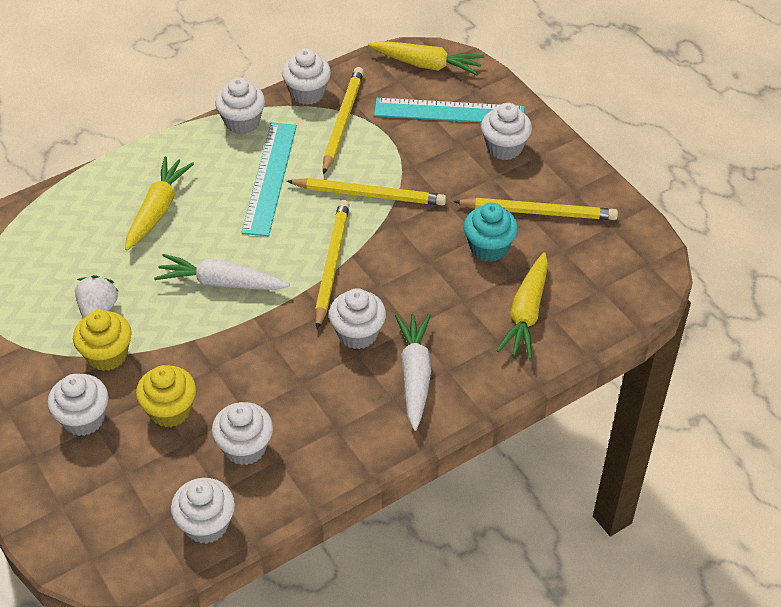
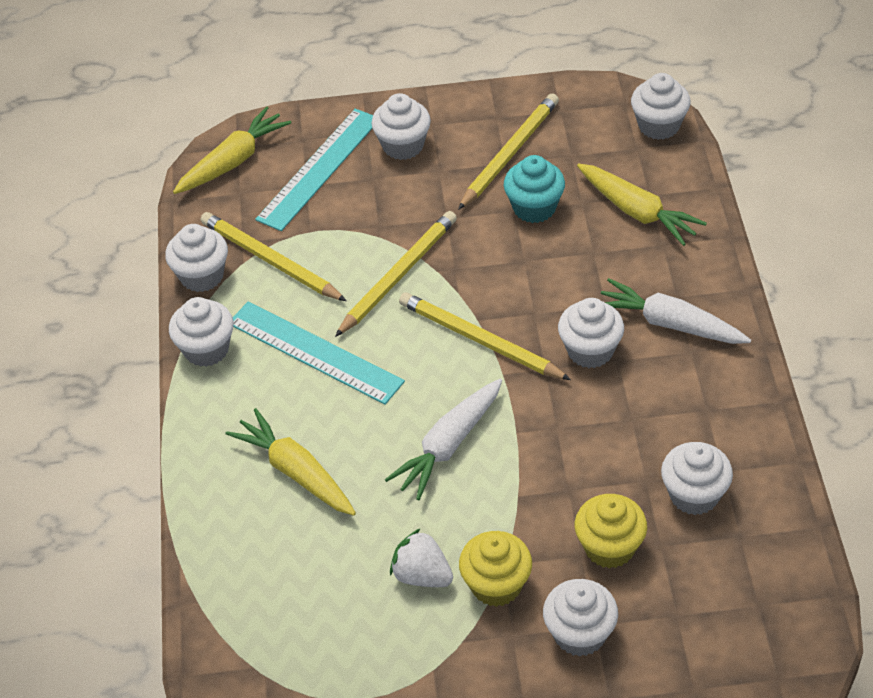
camera: 60 degrees left, 0 degrees up
white cupcake [171,478,235,544] -> white cupcake moved to [631,73,690,140]

